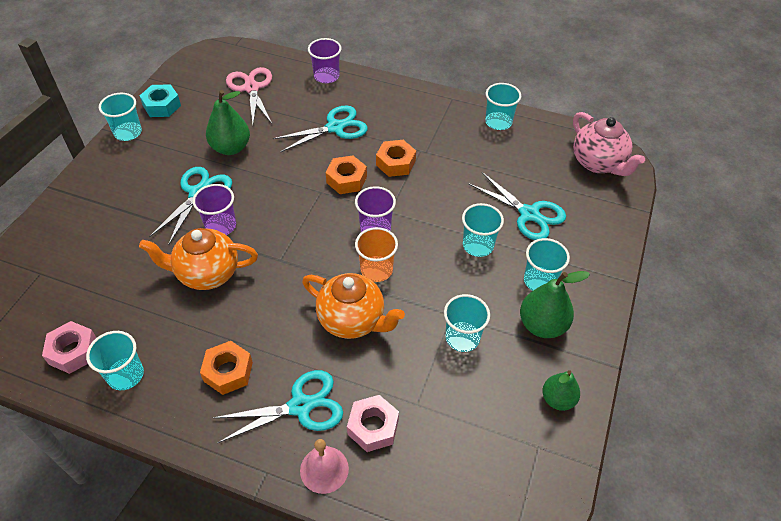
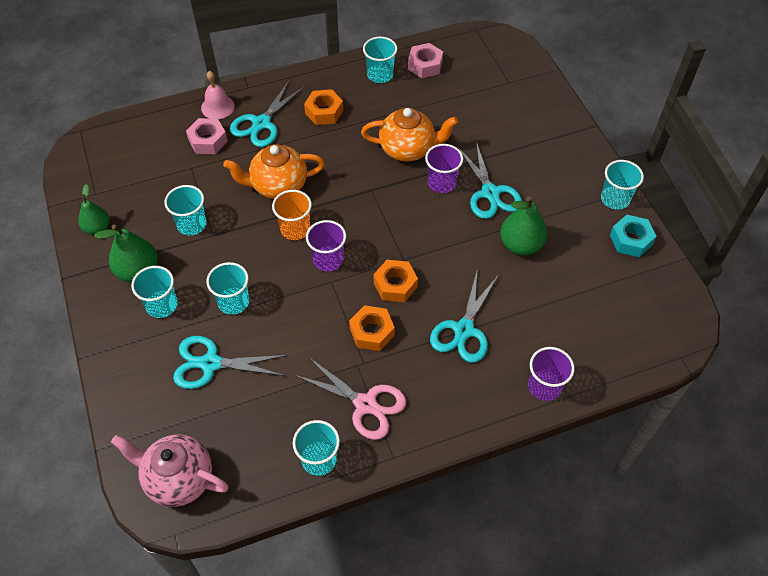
camera: 140 degrees right, 5 degrees up
orange teapot [139,228,258,290] -> orange teapot turned 45 degrees clockwise [361,108,458,162]
pink scissors [226,67,272,125] -> pink scissors moved to [295,357,406,440]

